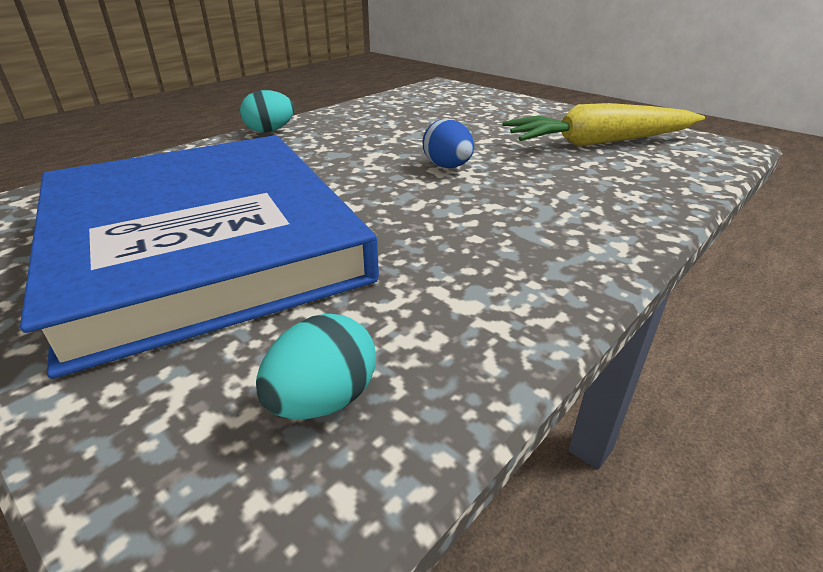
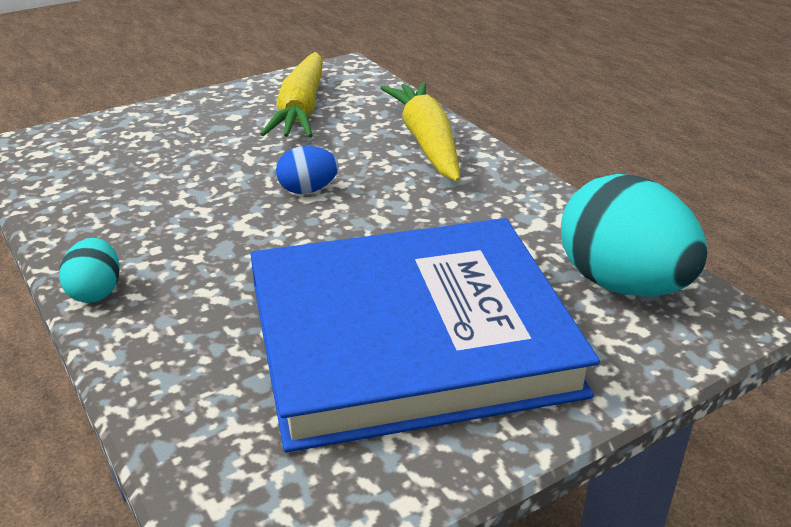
camera: 75 degrees left, 0 degrees up
turquoise egg [256,314,376,419] -> turquoise egg [561,174,708,297], size x2.06
none -> yellow carrot [380,82,460,182]

